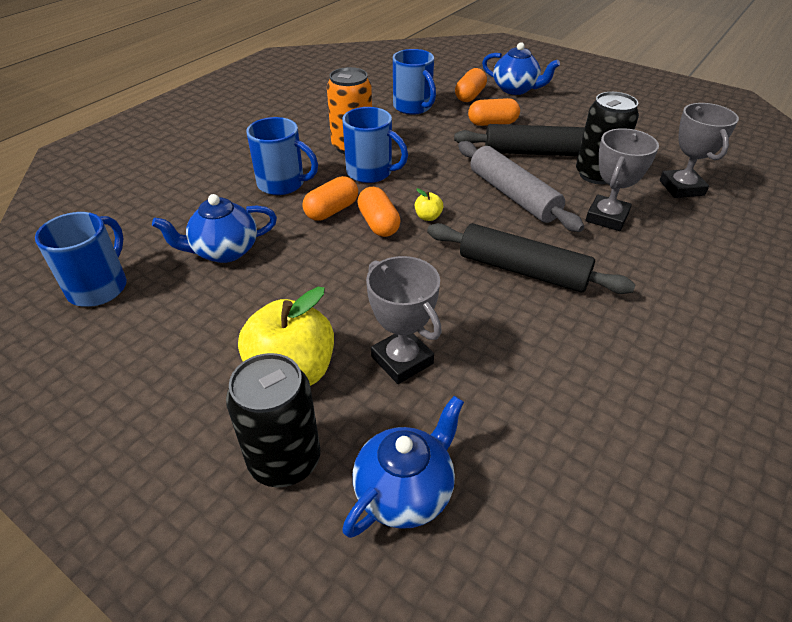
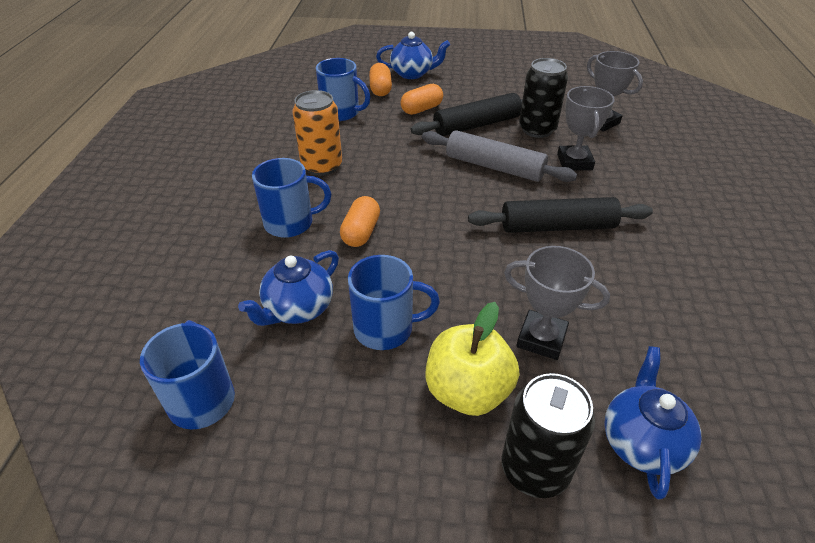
camera: 30 degrees left, 0 degrees up
blue mug [342,107,408,183] -> blue mug moved to [348,255,440,350]
orange capsule [357,187,400,237] -> none
yellow apple [415,188,443,221] -> none

